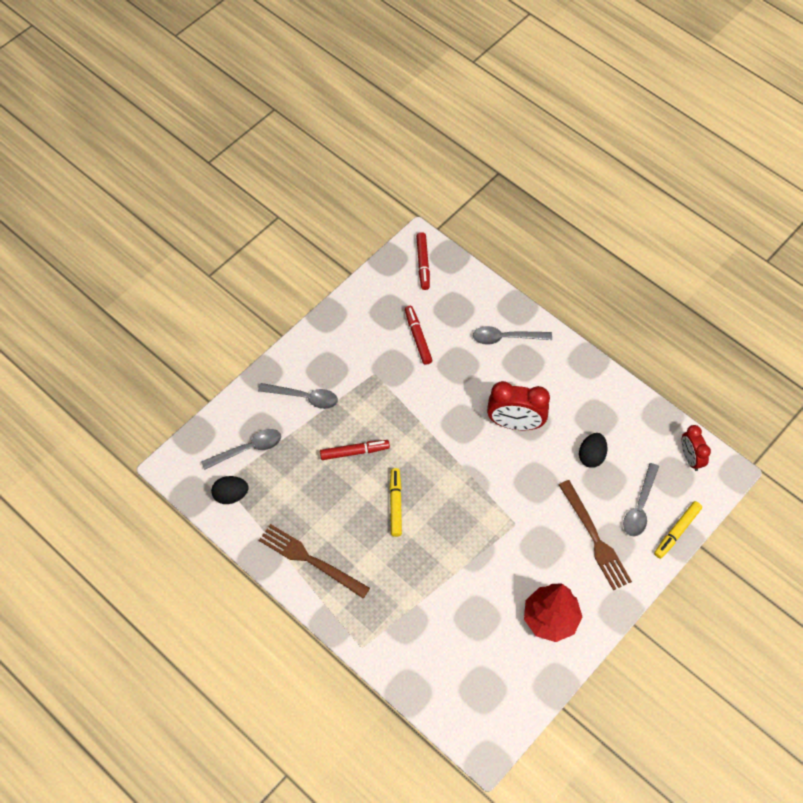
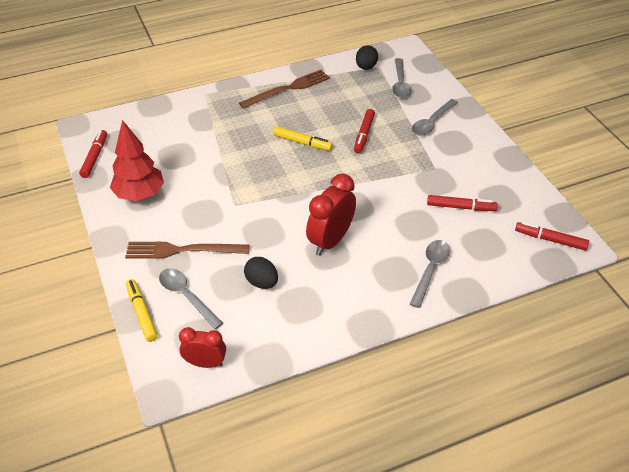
camera: 115 degrees right, 15 degrees down
none -> red marker [79,130,107,178]

